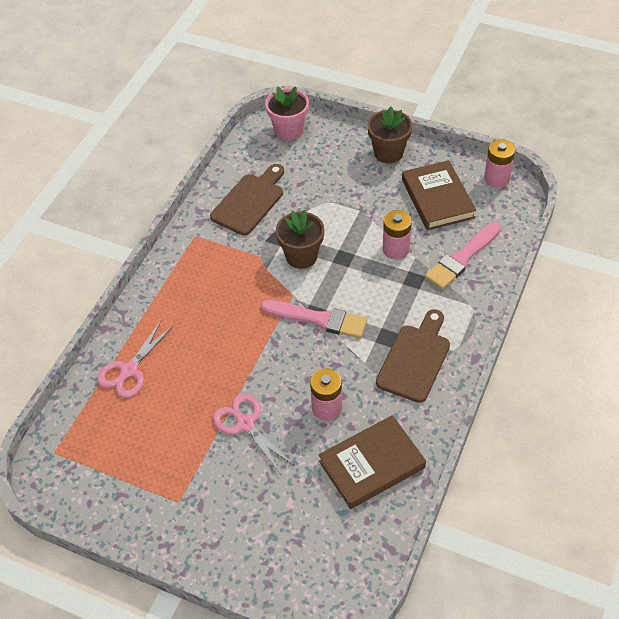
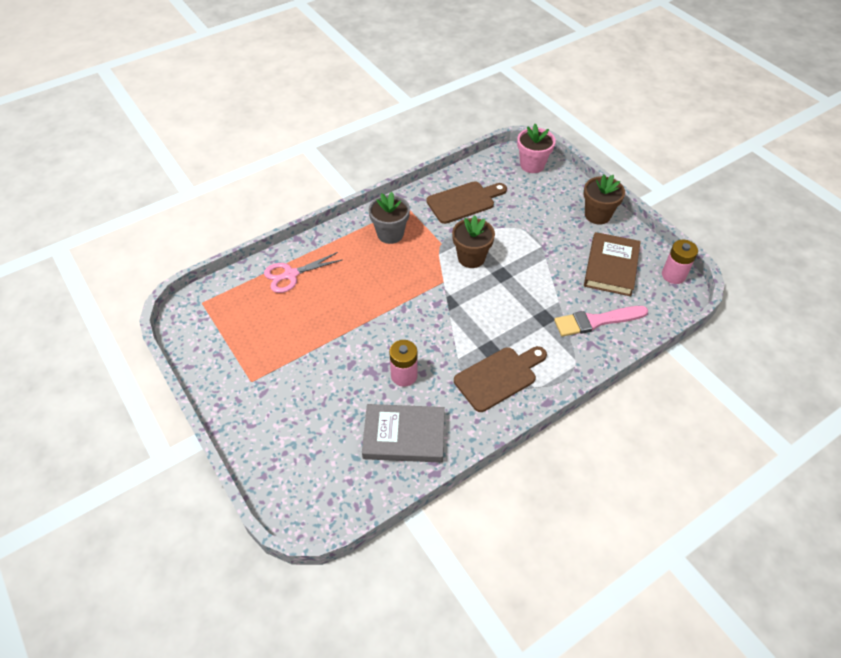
camera: 30 degrees right, 0 degrees up
pink scissors [213,394,295,474] -> none
pink brush [261,300,367,338] -> none
brown book [319,415,426,509] -> grey book [362,404,445,463]
pink battery [383,210,412,260] -> none
none -> grey flower pot [369,192,410,244]

